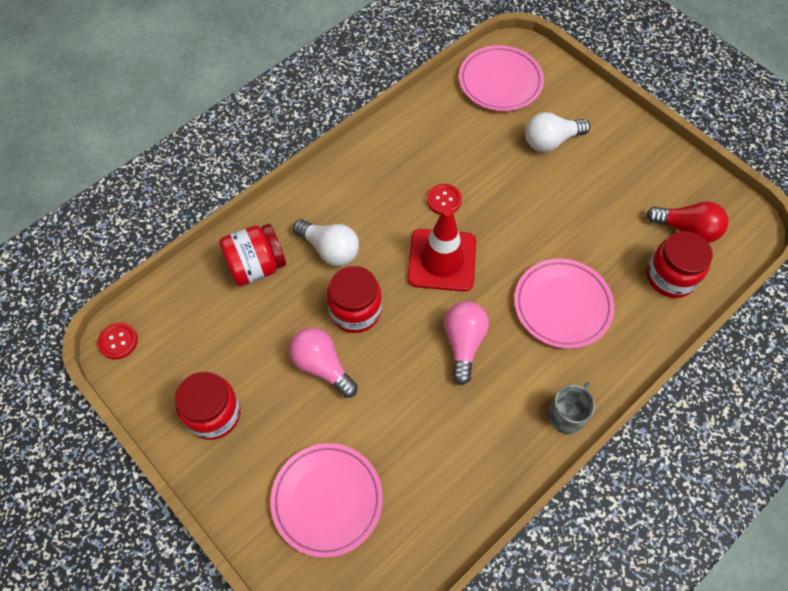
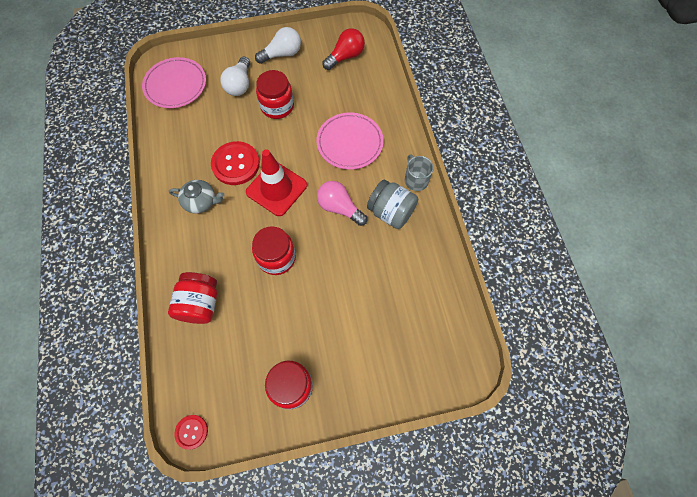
camera: 60 degrees left, 5 degrees up
pink plate [270,443,383,558] -> none
pink light bulb [289,328,358,398] -> none
white light bulb [293,219,359,266] -> white light bulb moved to [255,27,301,64]
red button [427,184,462,215] -> red button [211,141,260,185], size x1.85
red jar [647,231,713,298] -> red jar moved to [256,70,294,119]
none -> grey teapot [169,180,224,214]
none -> grey jar [367,180,418,229]

